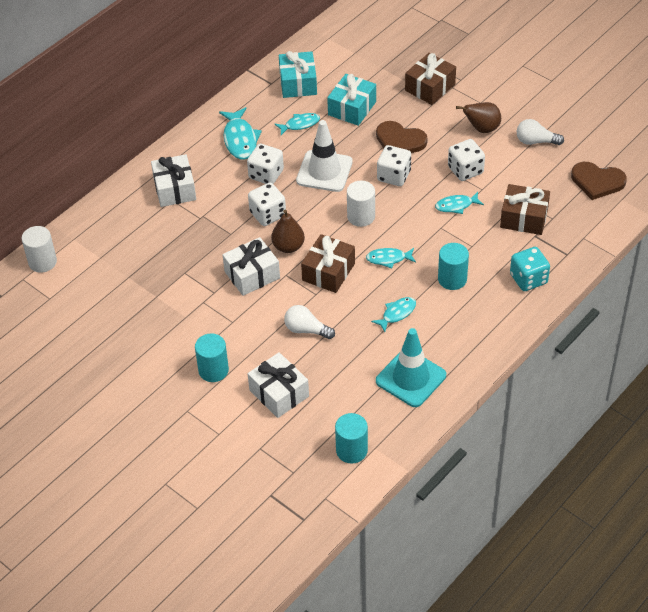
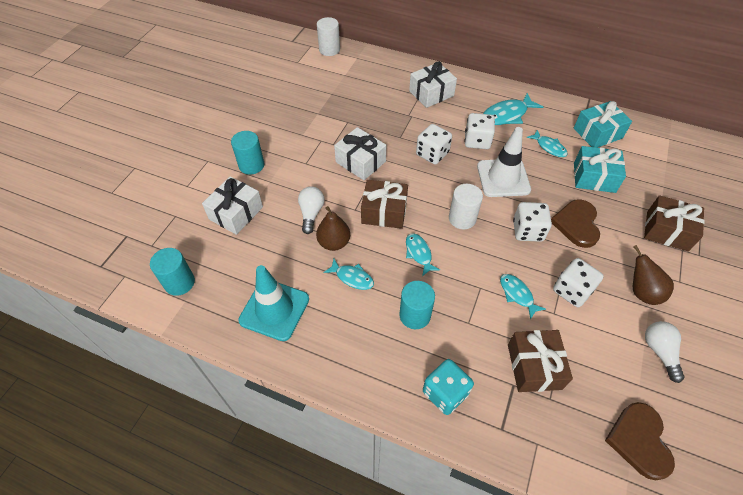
camera: 70 degrees right, 5 degrees up
brown pear [271,209,305,253] -> brown pear moved to [316,206,350,251]

